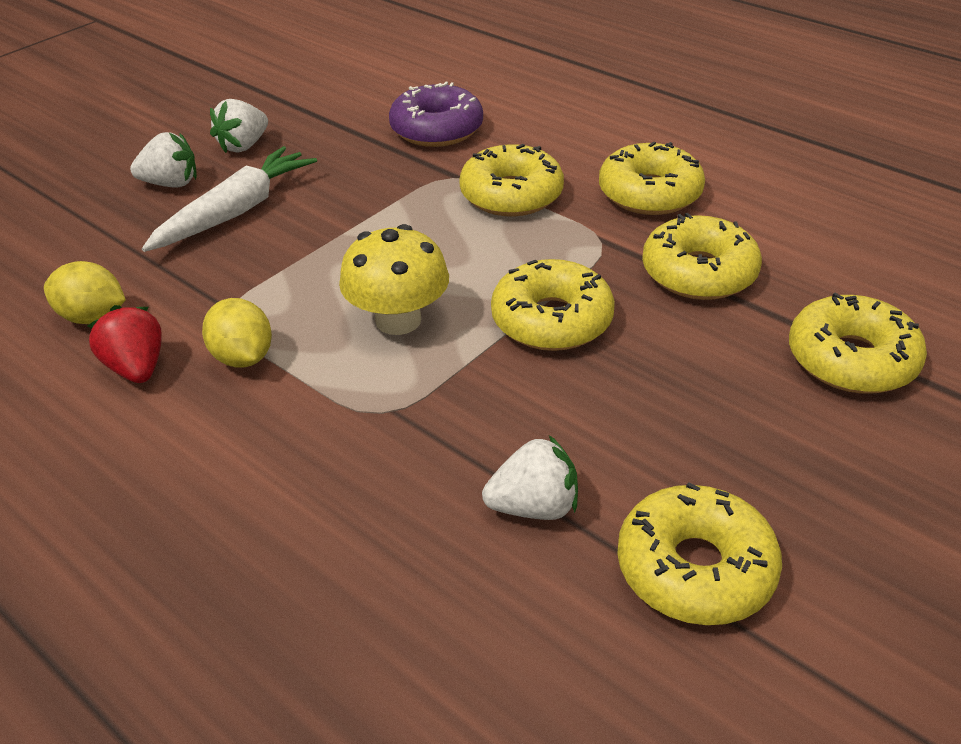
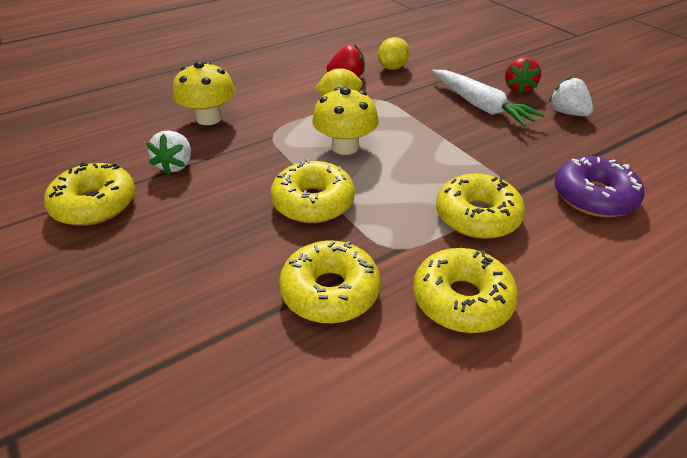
camera: 105 degrees right, 0 degrees up
white strawberry [130,132,197,188] -> red strawberry [505,57,541,94]
yellow donut [789,293,927,394] -> none
none -> yellow mushroom [173,61,235,125]

